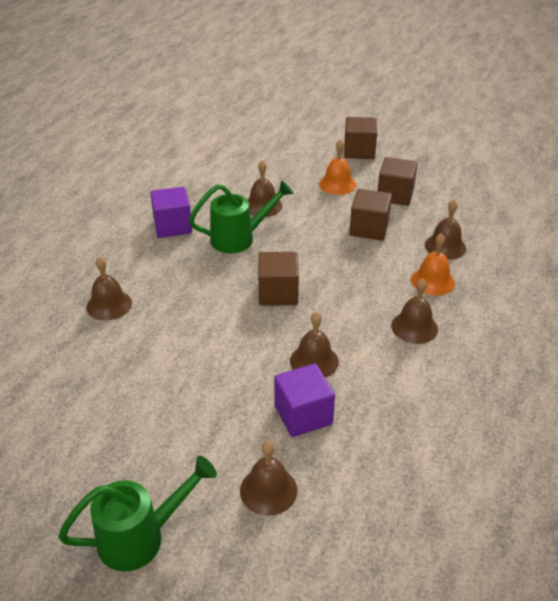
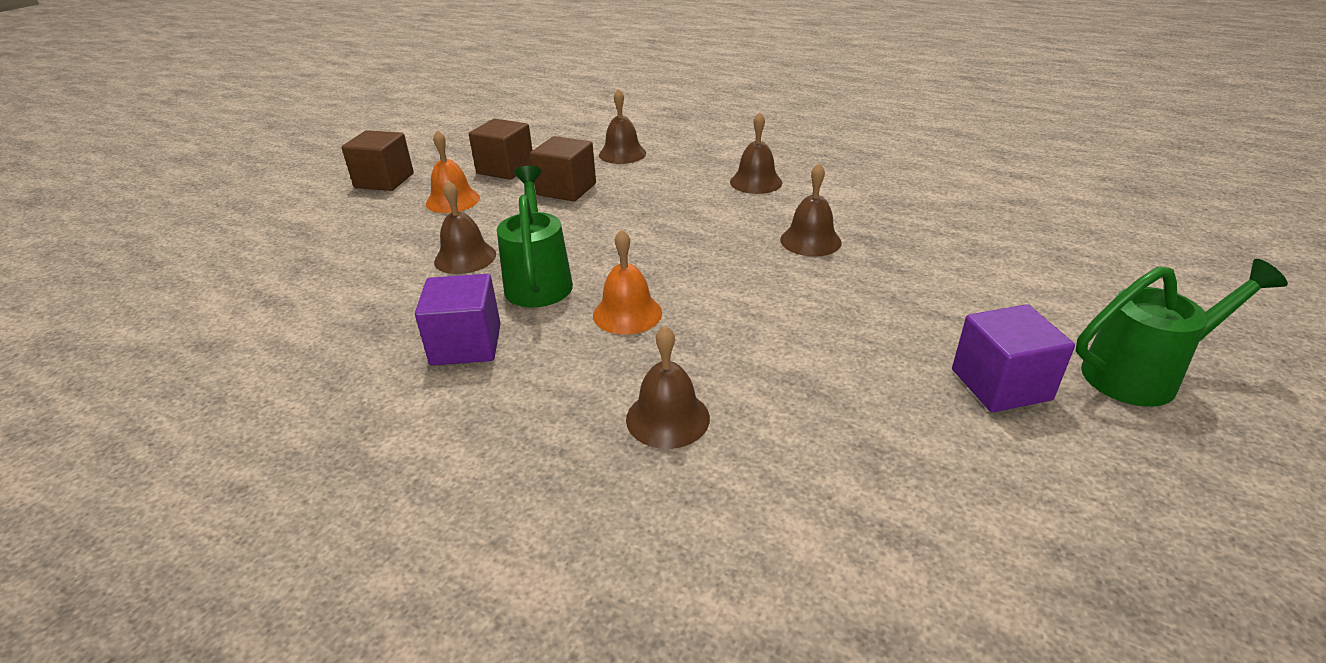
camera: 80 degrees left, 5 degrees down
green watering can [58,456,217,572] -> green watering can turned 90 degrees clockwise [1076,259,1288,407]
brown bell [240,441,298,516] -> none
brown cube [258,252,299,306] -> none
purple cube [274,364,335,437] -> purple cube moved to [952,304,1075,412]
orange bell [411,233,455,296] -> orange bell moved to [593,229,662,335]

